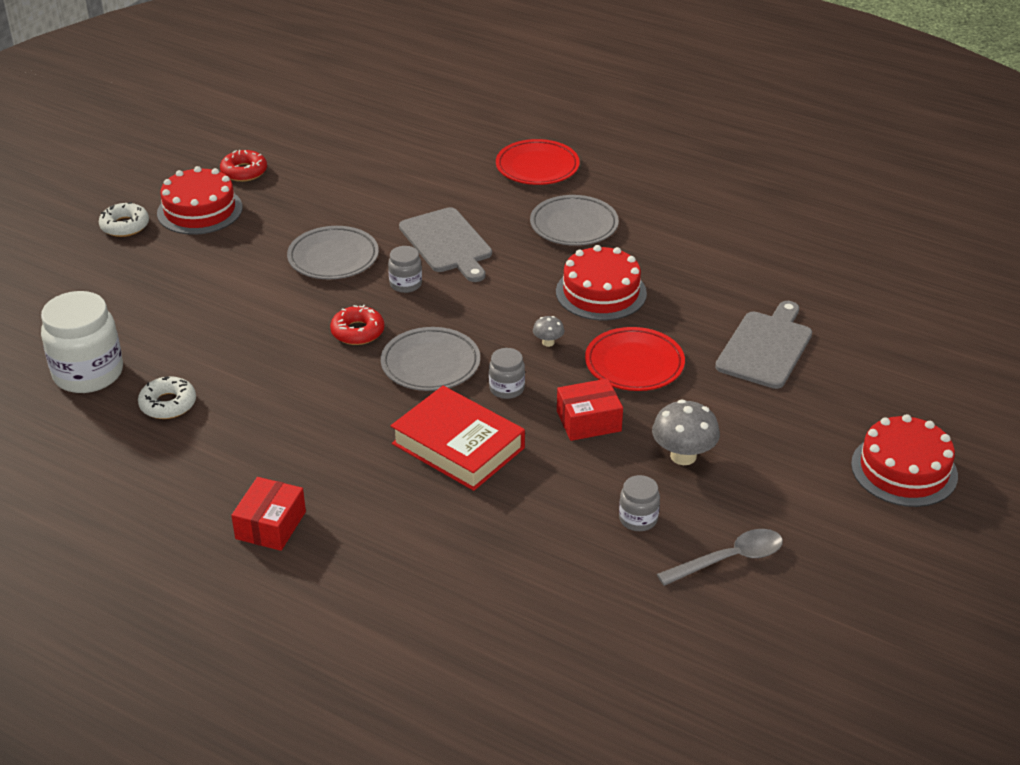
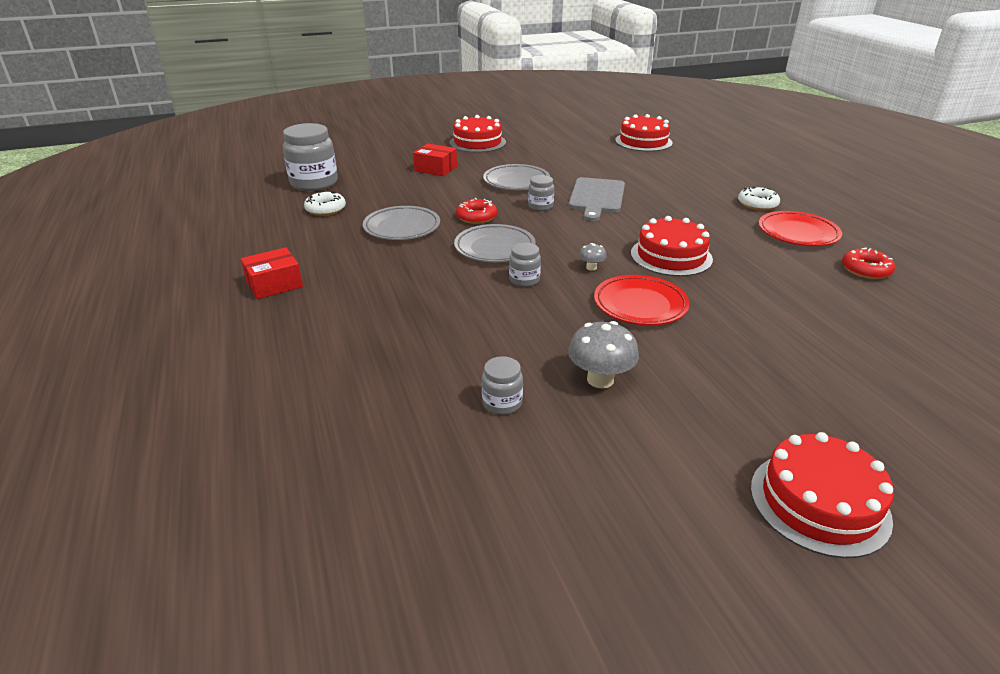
camera: 40 degrees right, 5 degrees down
white jar [41,291,123,393] -> grey jar [283,123,338,191]
white donut [99,202,149,237] -> white donut moved to [738,186,780,211]
red donut [220,150,267,182] -> red donut moved to [842,248,895,279]
red book [391,386,525,491] -> none
red plate [496,139,580,185] -> red plate moved to [759,211,842,246]
grey plate [530,195,619,246] -> grey plate moved to [363,206,440,240]
red box [557,378,623,441] -> red box moved to [413,144,457,176]
grey spoon [657,529,783,586] -> none
grey cutting board [715,301,812,389] -> none
none -> red cake [615,114,672,152]

